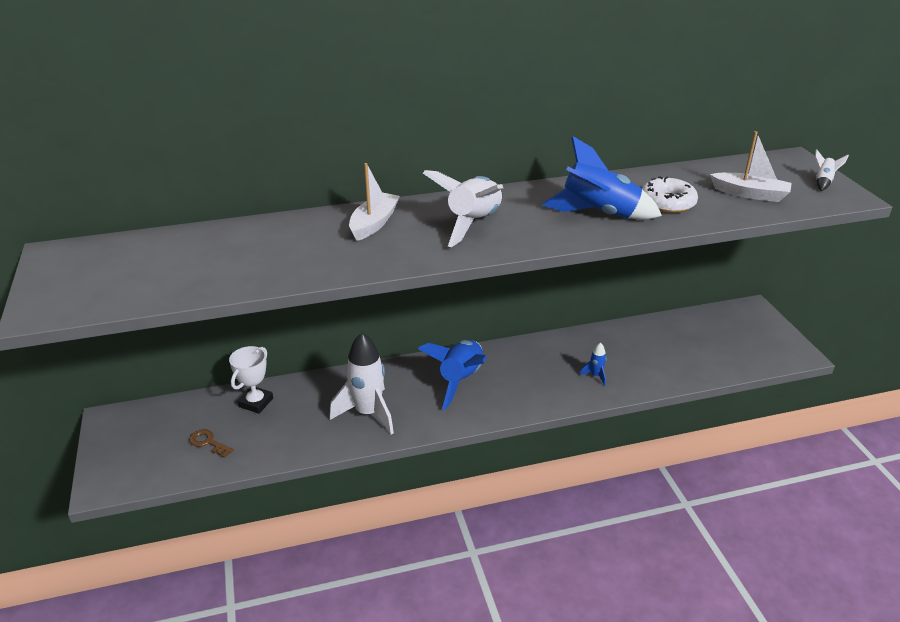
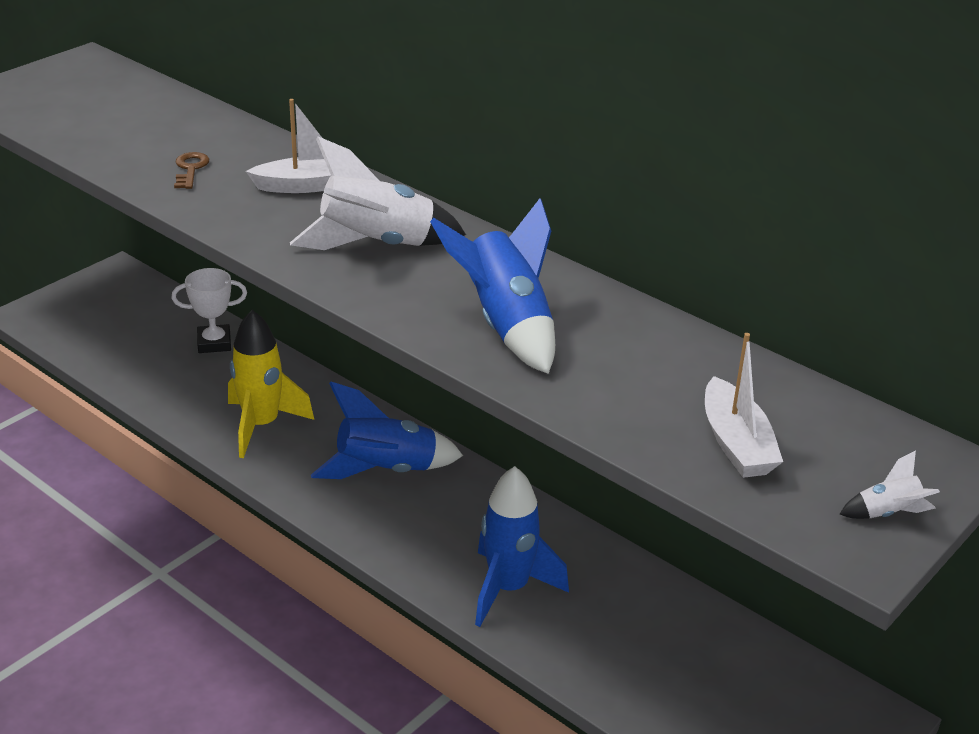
camera: 55 degrees right, 0 degrees up
brown key [189,429,234,458] -> brown key moved to [174,152,209,189]
white rocket [330,332,394,435] -> yellow rocket [228,310,314,458]
blue rocket [580,342,606,386] -> blue rocket [475,466,569,627], size x2.26
white donut [642,176,698,213] -> none

